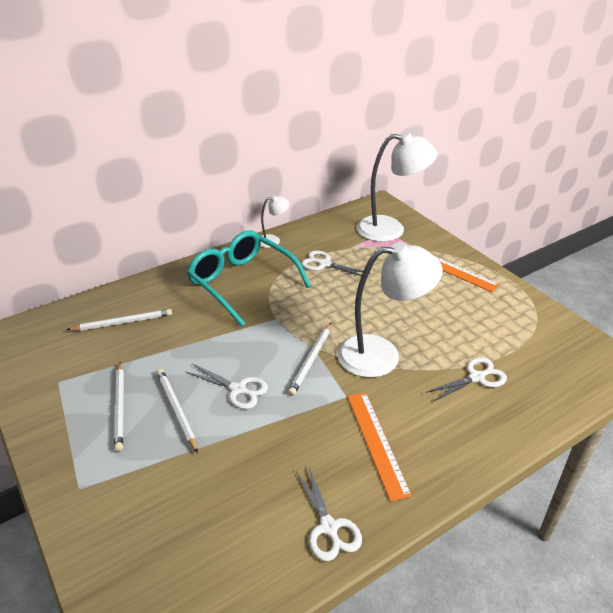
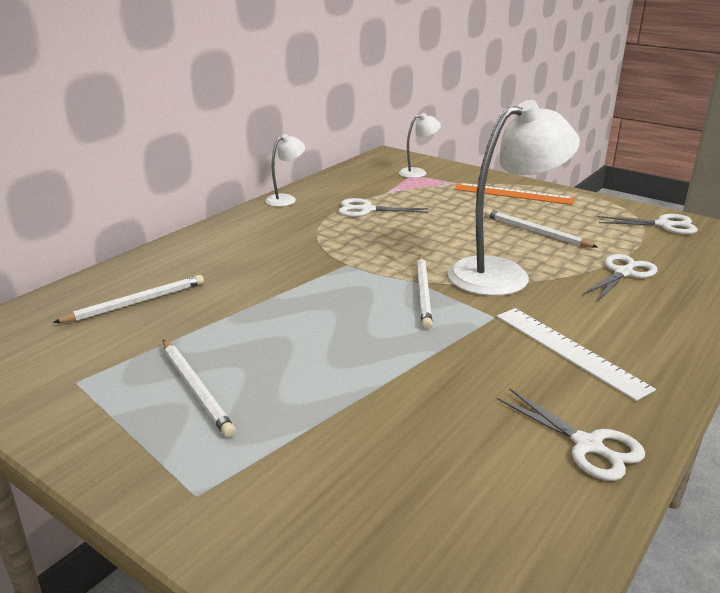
camera: 20 degrees left, 10 degrees down
white pencil [157,369,198,453] -> white pencil moved to [485,209,597,248]
white scissors [186,363,268,409] -> white scissors moved to [597,214,698,234]
turquoise glasses [187,231,311,327] -> none
orange ruler [347,393,412,502] -> white ruler [497,308,656,401]
white lamp [357,131,437,242] -> white lamp [399,113,441,178], size x0.48

